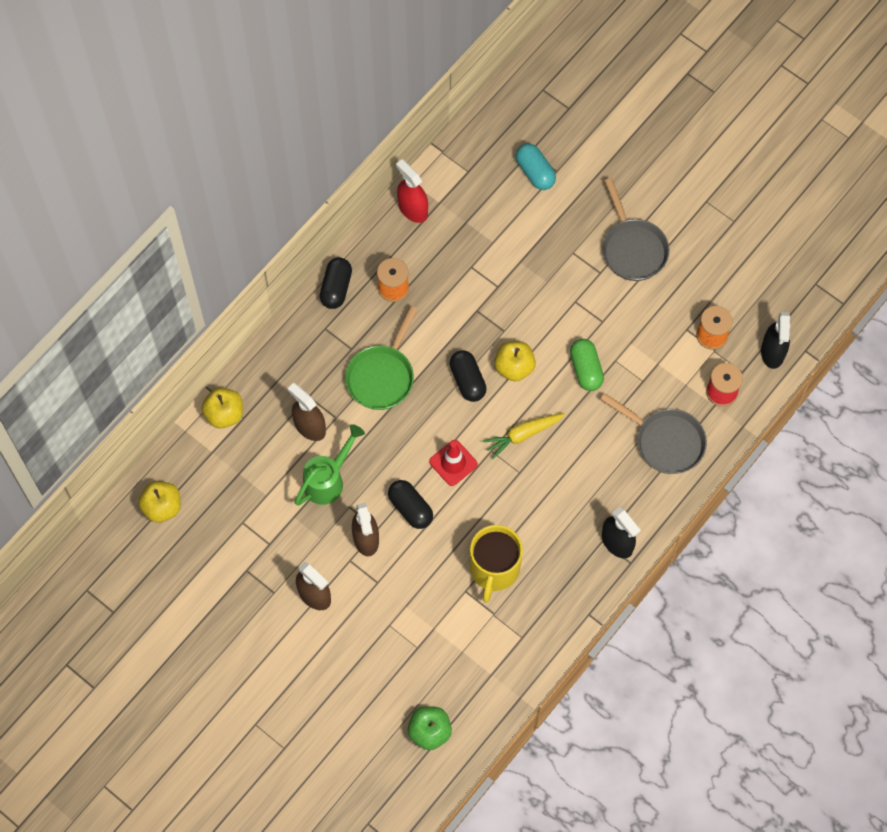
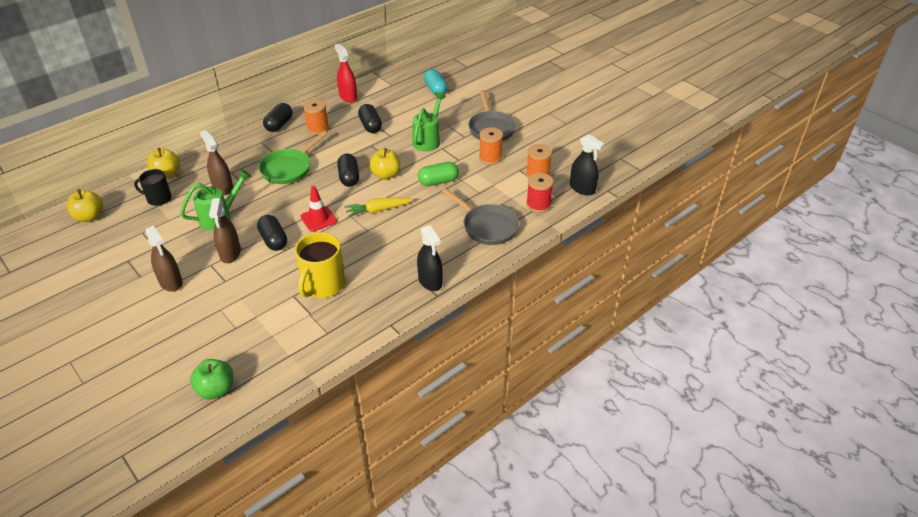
camera: 10 degrees right, 25 degrees down
green capsule [570,339,604,391] -> green capsule turned 75 degrees clockwise [418,162,459,186]
black spray bottle [761,312,790,369] -> black spray bottle turned 60 degrees counterclockwise [570,134,605,195]
none -> black mug [134,169,172,206]
none -> black capsule [358,104,382,133]
none -> green watering can [412,92,446,152]
none -> orange spool [479,127,503,165]

